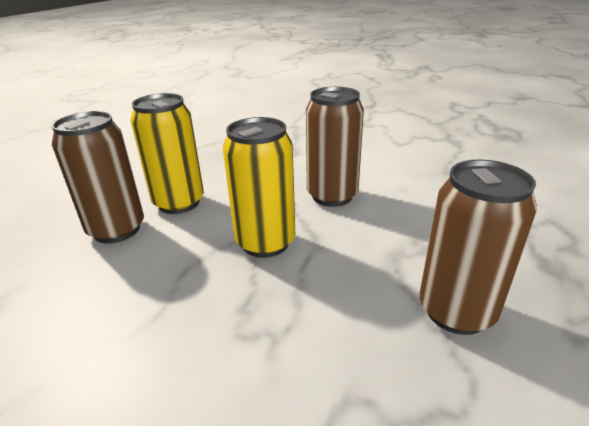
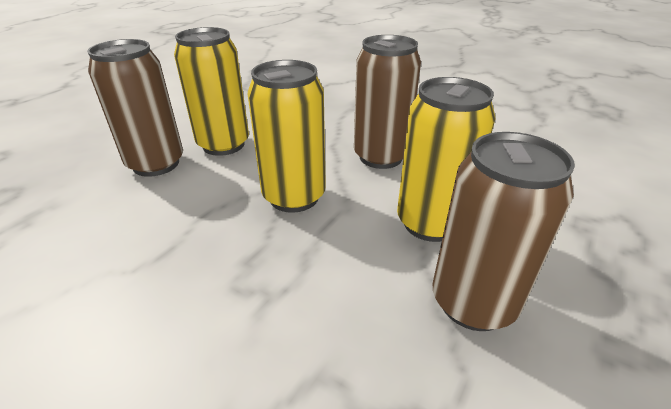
camera: 10 degrees right, 5 degrees up
none -> yellow can [397,77,495,242]

